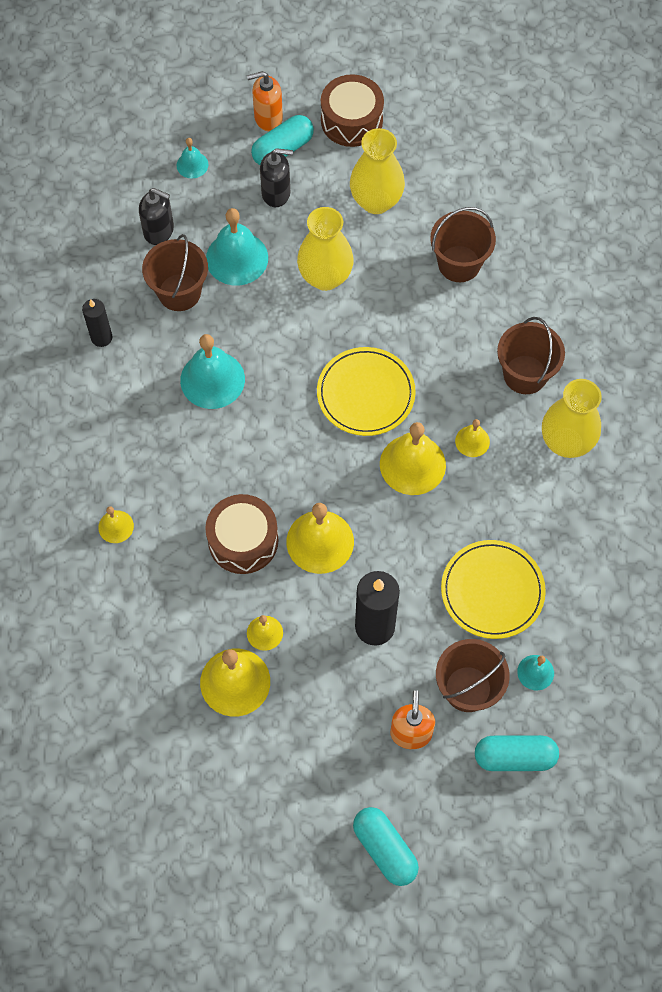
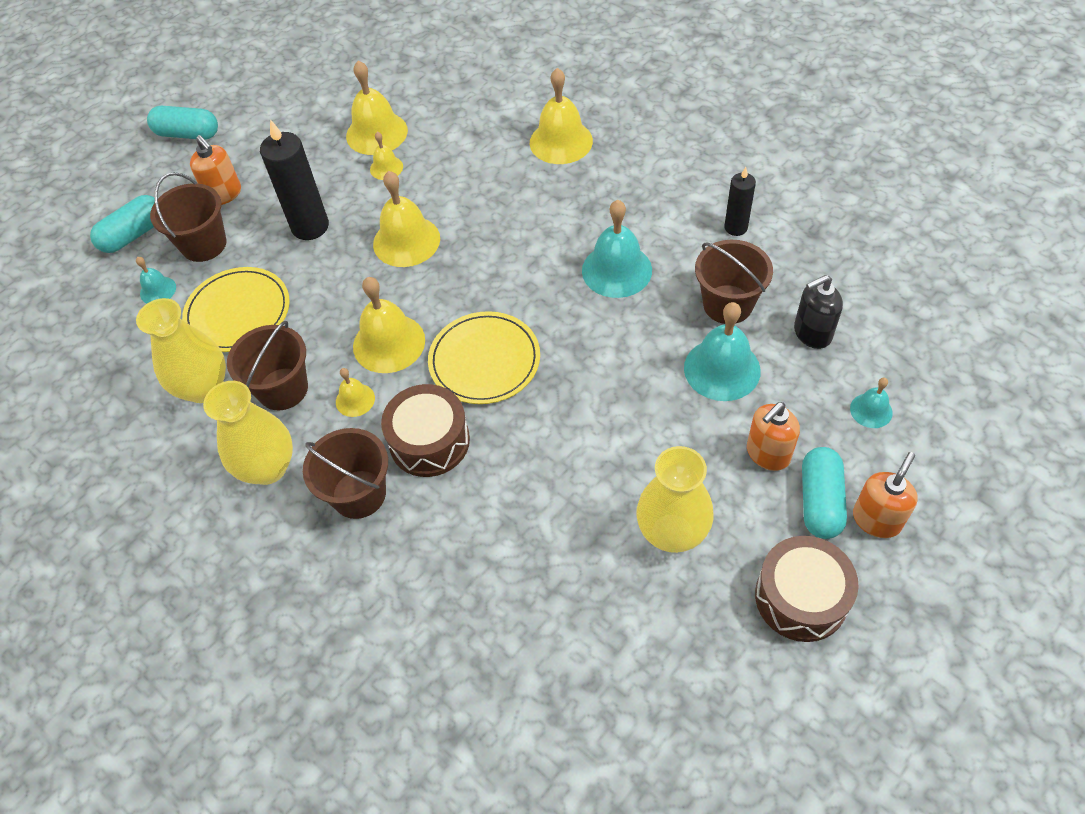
camera: 140 degrees right, 10 degrees down
yellow bell [98,506,134,543] -> yellow bell [530,68,593,164], size x1.90
brown drum [205,494,278,574] -> brown drum moved to [381,384,470,477]
black soap dispenser [260,148,293,207] -> orange soap dispenser [747,402,800,471]
yellow vase [297,207,354,291] -> yellow vase moved to [136,298,226,403]
brown bucket [430,207,496,282] -> brown bucket moved to [227,321,308,410]

